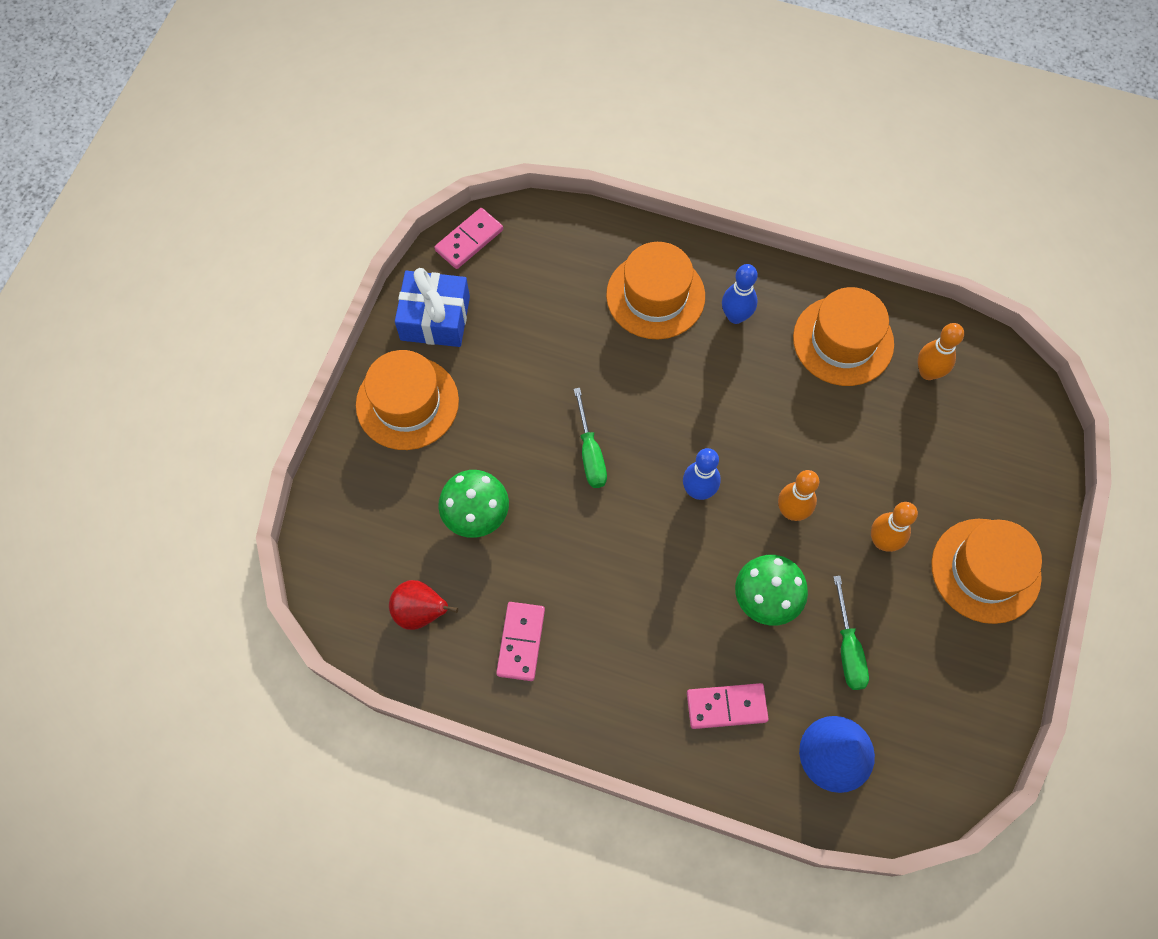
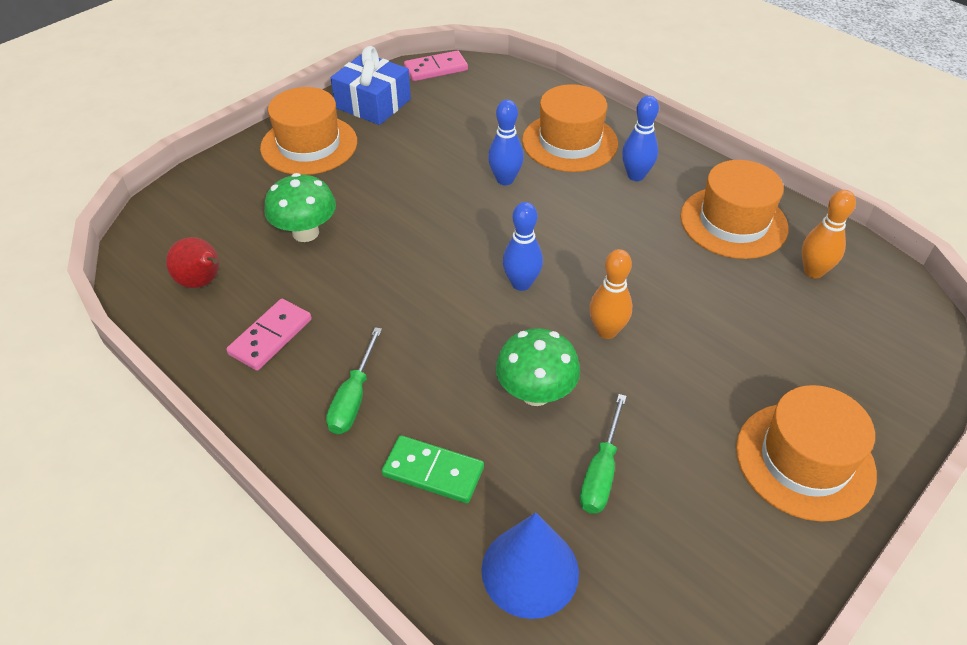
camera: 25 degrees right, 20 degrees down
green screwdriver [574,388,607,488] -> green screwdriver moved to [326,327,382,434]
pink domino [687,683,769,729] -> green domino [382,435,484,503]
orange bowling pin [871,502,918,552] -> none
none -> blue bowling pin [488,99,524,185]

